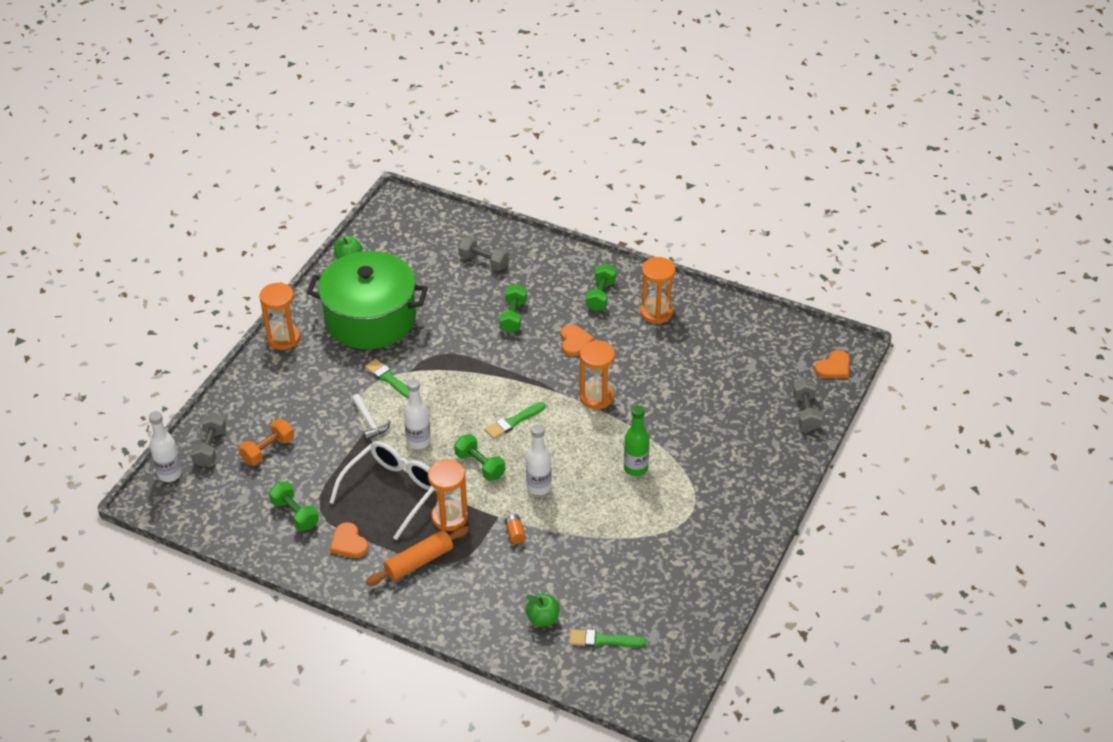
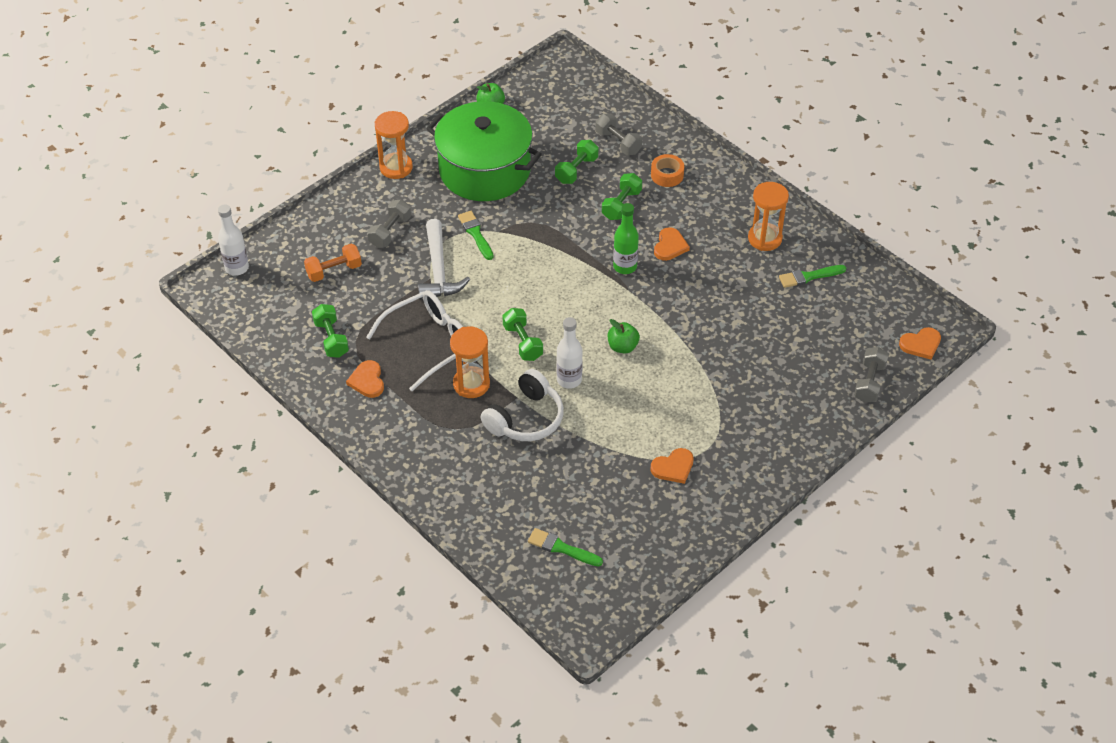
camera: 20 degrees right, 5 degrees up
grey dumbbell [191,413,226,467] -> grey dumbbell moved to [367,199,411,248]
white hammer [352,394,391,440] -> white hammer [418,219,470,300], size x1.70
orange rolling pin [366,526,470,586] -> none
white bottle [404,379,431,449] -> none
green brush [485,402,545,439] -> green brush moved to [779,265,846,288]
orange battery [505,514,526,544] -> white headphones [481,369,564,441]
green apple [526,593,560,627] -> green apple moved to [608,319,640,353]
orange hourglass [580,341,615,409] -> none
green dumbbell [586,264,616,311] -> green dumbbell moved to [555,140,598,184]
green bottle [624,405,650,476] -> green bottle moved to [613,203,639,274]
none -> orange heart [650,448,694,484]
none -> orange tape [651,154,684,187]

